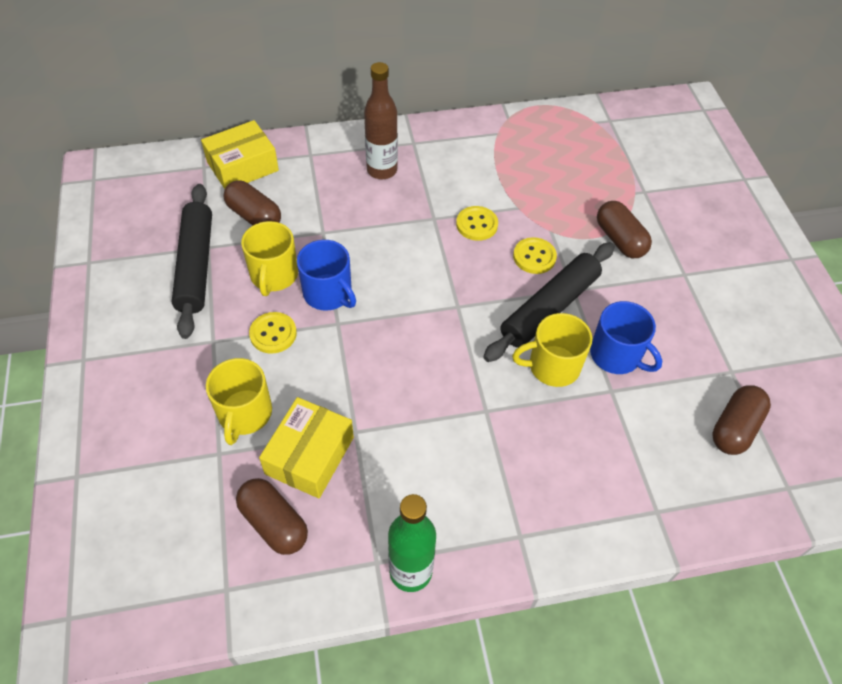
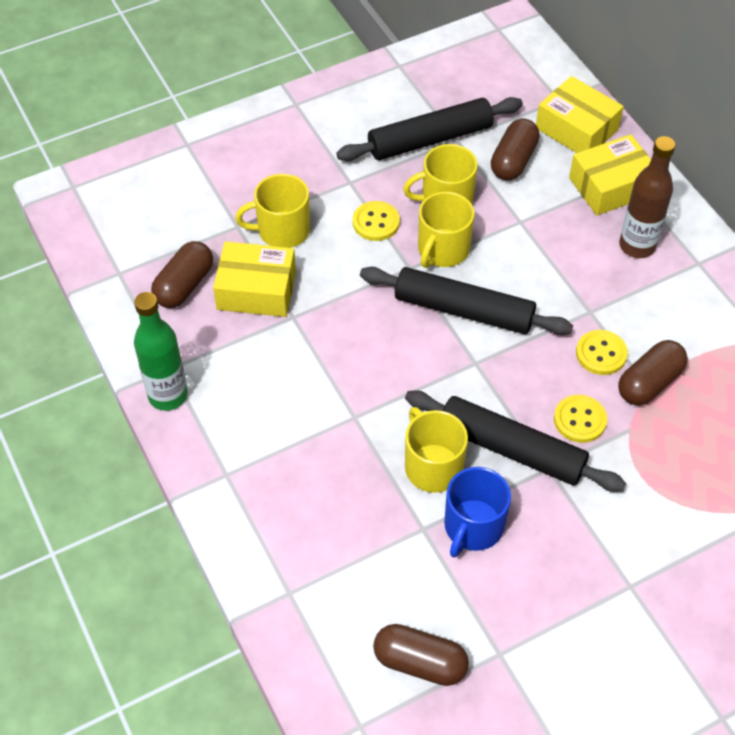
camera: 75 degrees right, 0 degrees up
blue mug [297,240,356,311] -> yellow mug [418,192,475,268]
brown capsule [597,201,652,258] -> brown capsule moved to [618,340,688,405]
none -> black rolling pin [360,267,573,335]
none -> yellow box [569,134,651,215]

